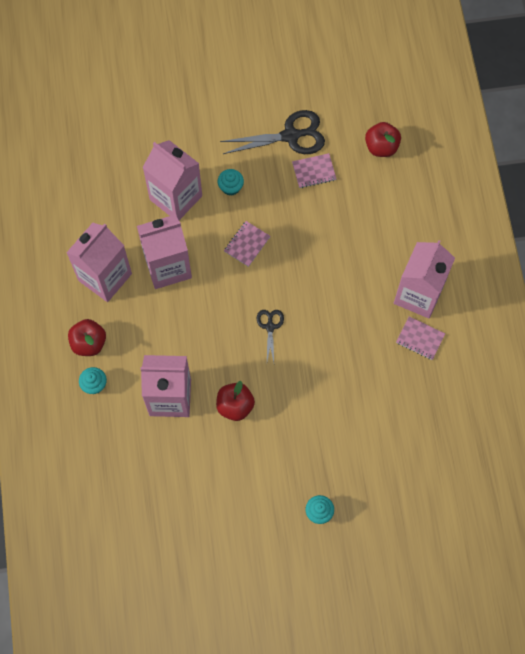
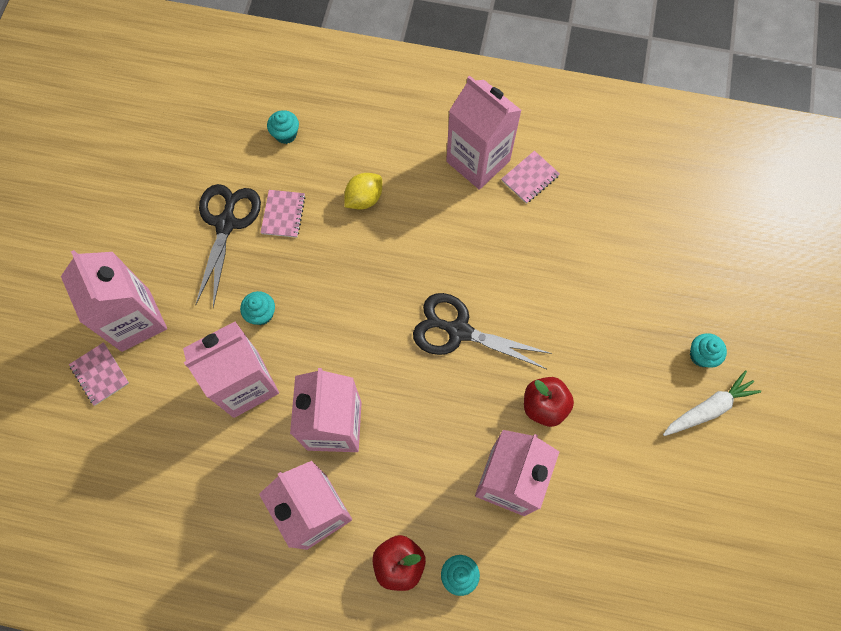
camera: 70 degrees left, 0 degrees up
pink notebook [224,221,270,267] -> pink notebook moved to [69,342,129,405]
black scissors [256,310,284,362] -> black scissors [413,293,552,369], size x1.87
red apple [365,122,401,157] -> turquoise cupcake [267,110,299,144]
none -> pink carton [61,250,167,352]
none -> yellow lemon [344,173,382,210]
none -> white carrot [663,370,761,436]

